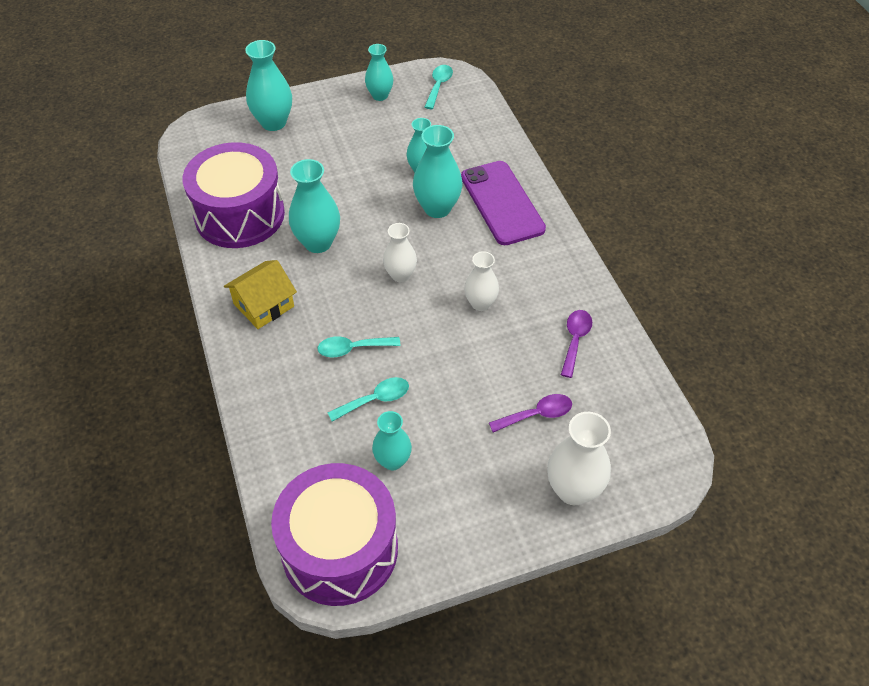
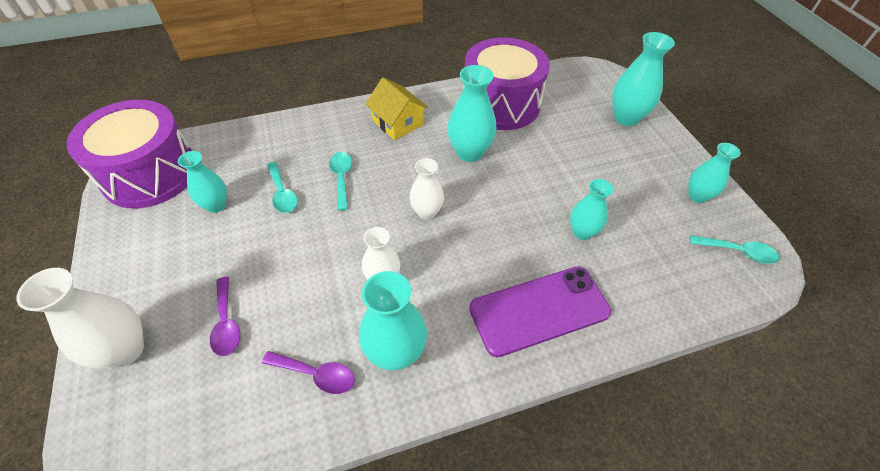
camera: 90 degrees right, 0 degrees up
turquoise vase [413,125,462,218] -> turquoise vase moved to [359,271,427,371]

